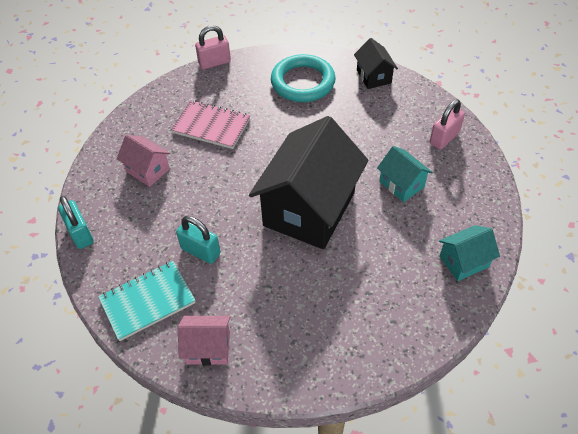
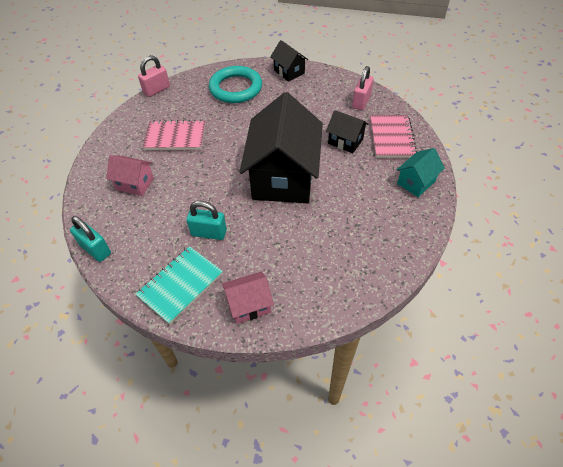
camera: 20 degrees left, 0 degrees up
turquoise house [377,146,433,202] -> black house [326,110,369,153]
none -> pink notebook [370,115,417,158]

